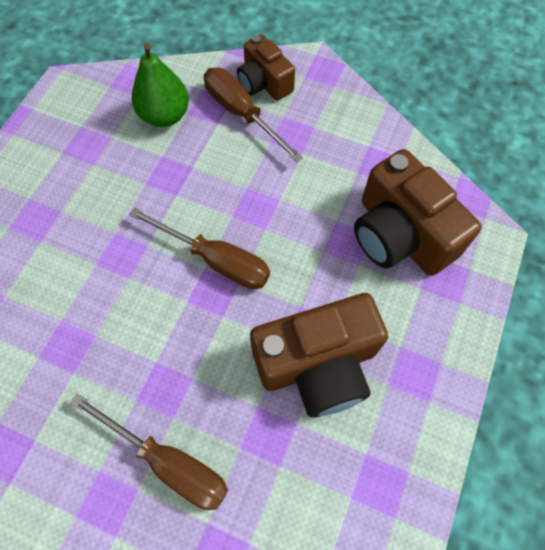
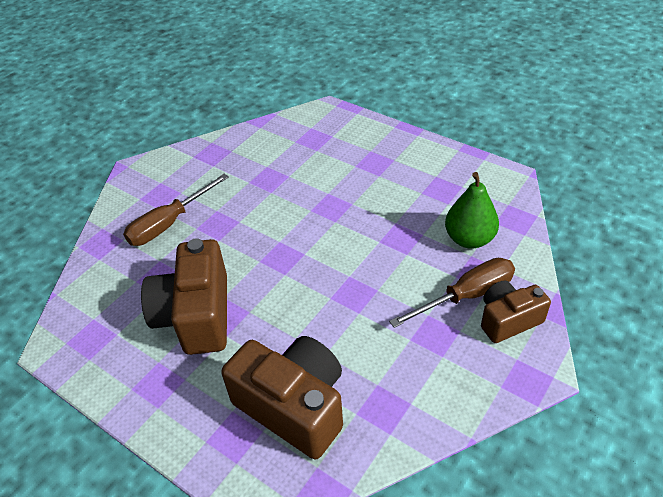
camera: 105 degrees right, 20 degrees down
brown screwdriver [129,208,270,289] -> none
brown camera [354,149,482,276] -> brown camera turned 60 degrees clockwise [221,336,343,459]

